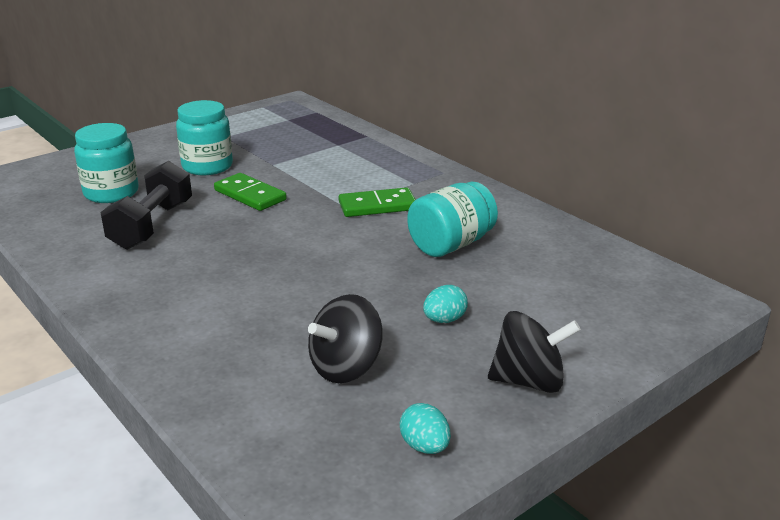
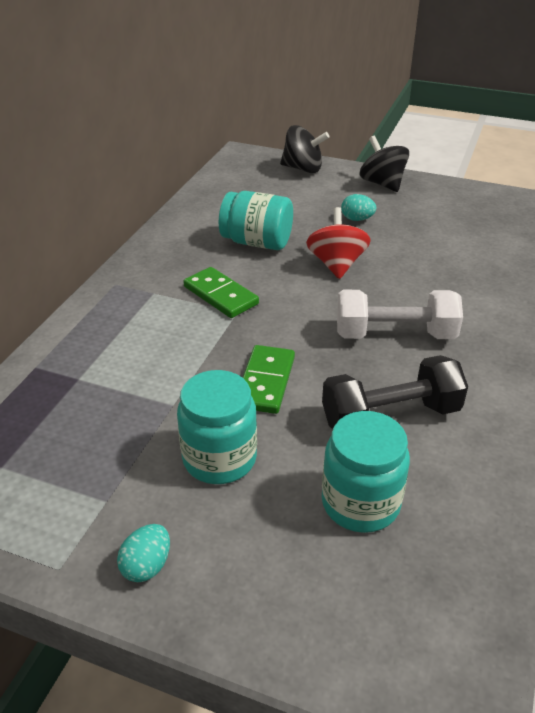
camera: 120 degrees left, 10 degrees up
black spinning top [308,294,383,383] -> black spinning top moved to [280,125,329,173]
turquoise egg [400,403,451,454] -> turquoise egg moved to [117,524,170,582]
none -> red spinning top [306,207,371,279]
none -> white dumbbell [337,290,463,339]

